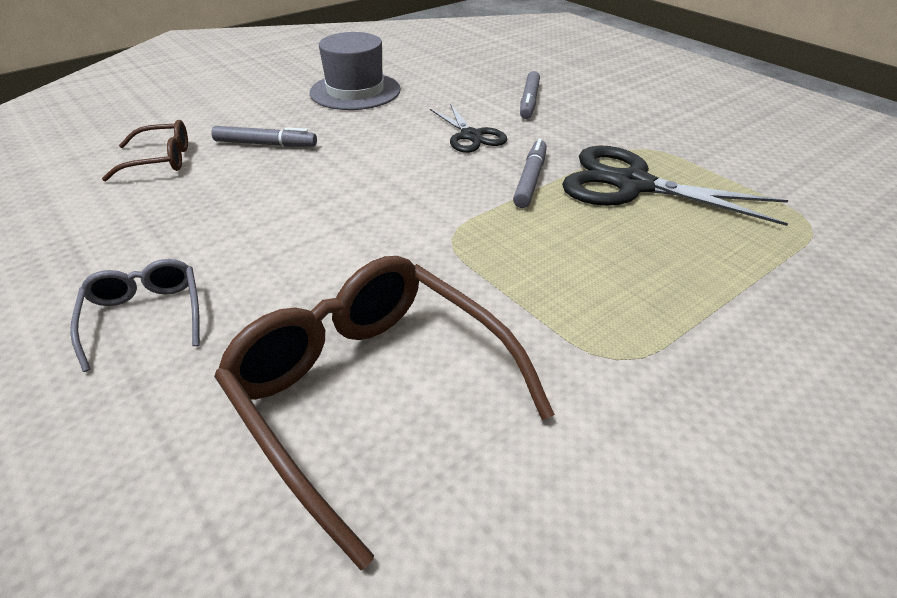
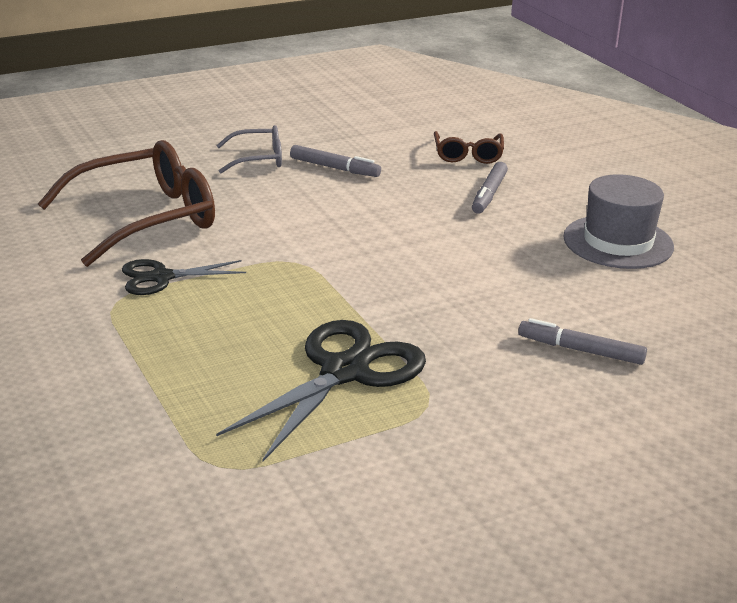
camera: 100 degrees right, 10 degrees down
black scissors [430,103,507,153] -> black scissors moved to [122,259,246,295]
grey marker [513,138,547,208] -> grey marker moved to [290,145,381,177]

